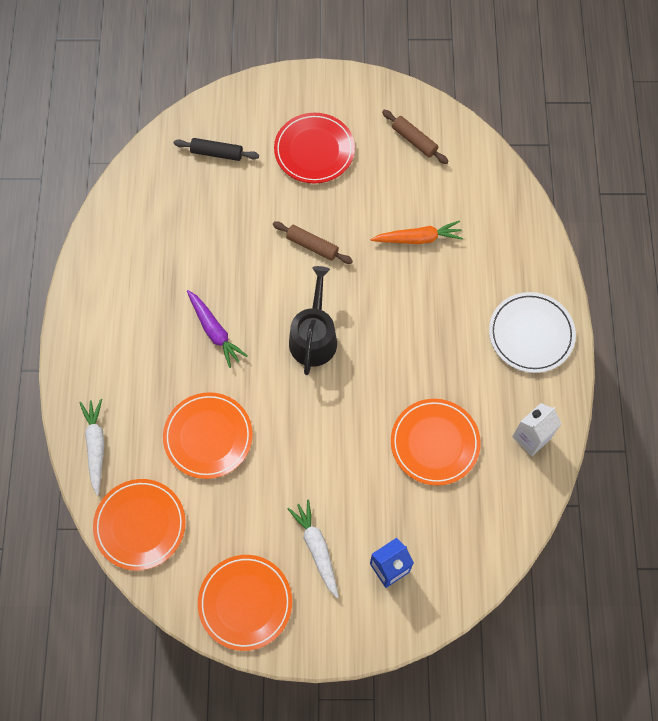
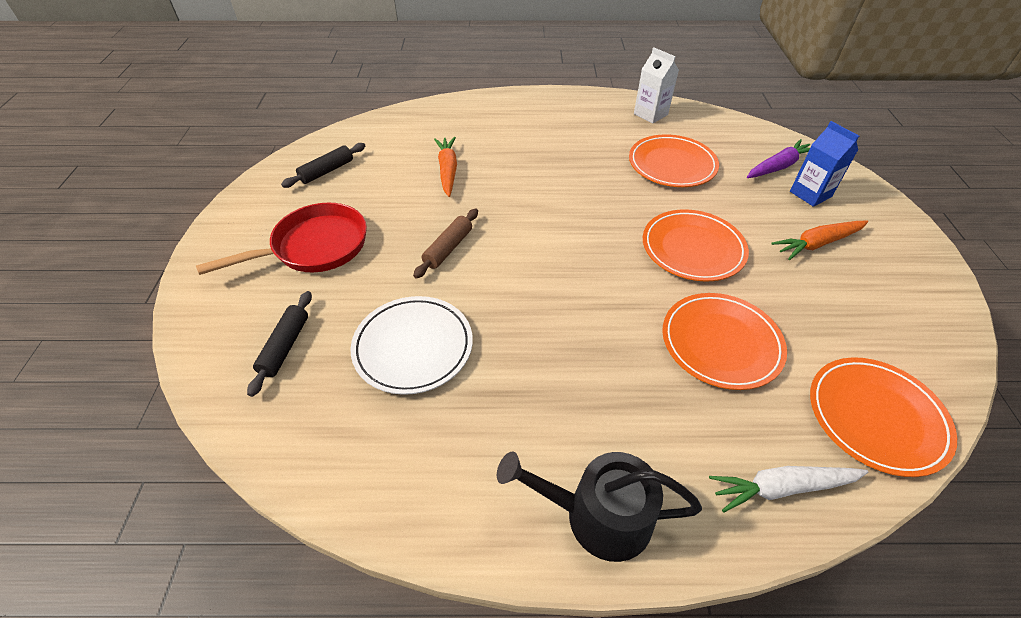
camera: 90 degrees left, 20 degrees down
purple carrot [187,290,248,368] -> purple carrot moved to [747,139,810,178]
orange plate [198,555,292,651] -> orange plate moved to [643,209,749,281]
red plate [274,113,355,183] -> red pan [196,203,367,275]
white carrot [288,500,339,598] -> orange carrot [772,221,868,260]
black watering can [289,266,337,375] -> black watering can moved to [497,451,702,562]
brown rolling pin [382,110,449,164] -> black rolling pin [281,143,365,188]
white plate [489,292,576,373] -> white plate moved to [351,296,473,395]

